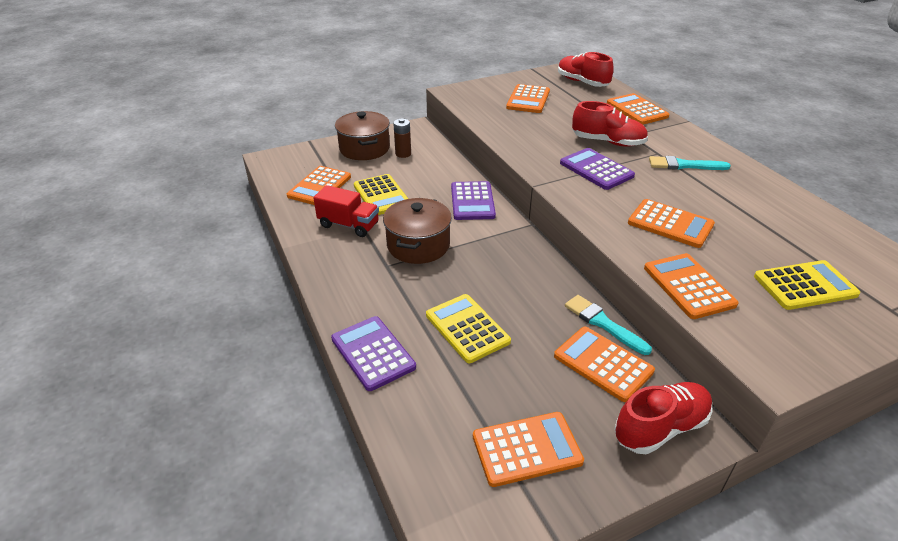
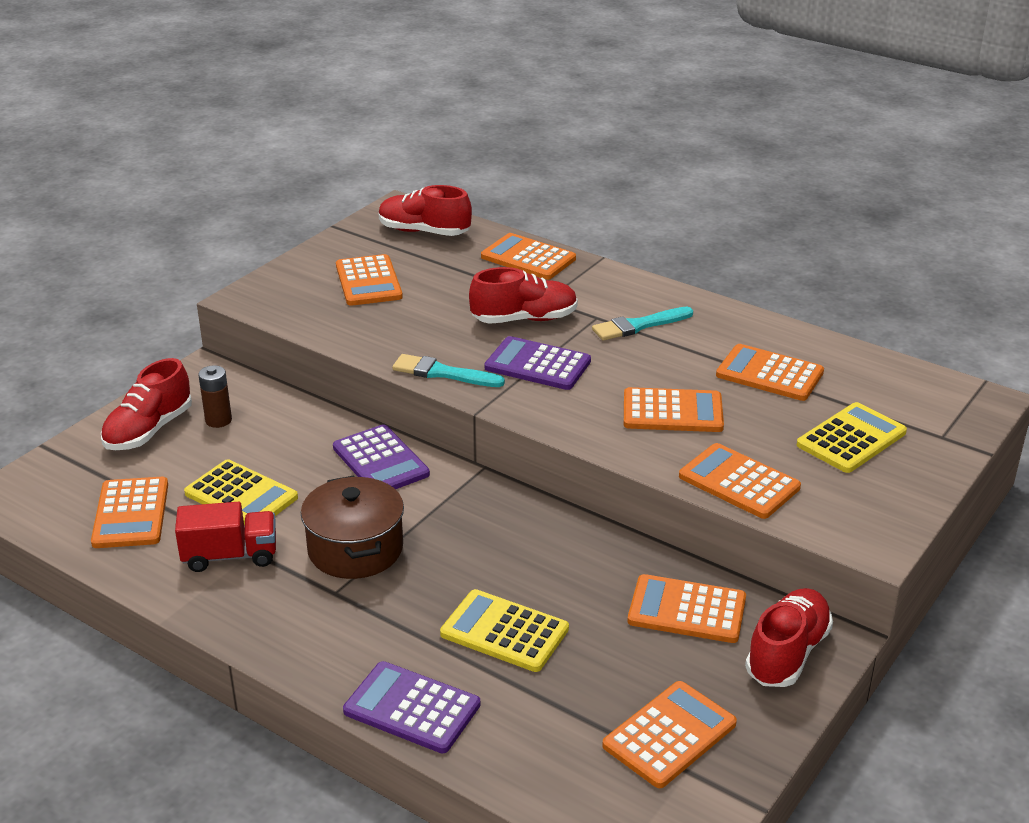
camera: 30 degrees left, 5 degrees down
brown pot [335,111,390,160] -> red shoe [101,358,192,450]
turquoise brush [565,295,652,355] -> turquoise brush moved to [392,354,505,387]
none -> orange calculator [716,344,824,401]

